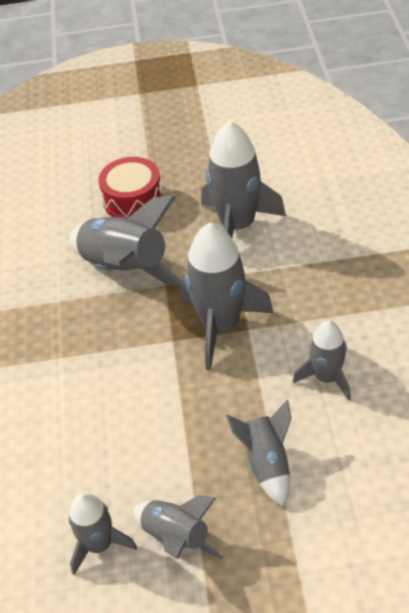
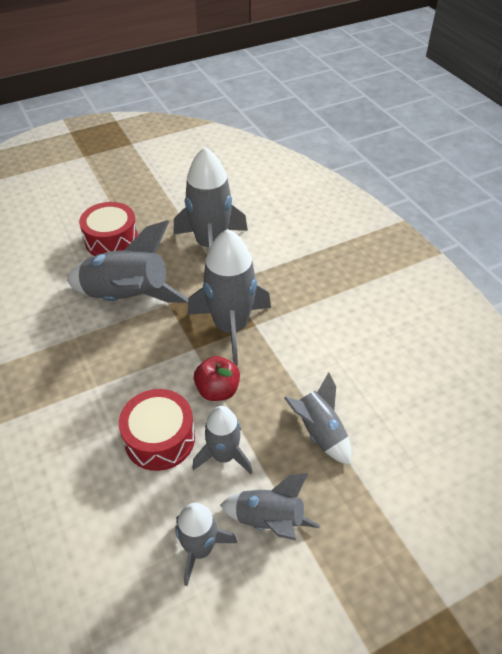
camera: 25 degrees left, 0 degrees up
grey rocket [293,321,351,401] -> grey rocket moved to [192,406,253,474]
none -> red drum [119,389,195,471]
none -> red apple [194,356,240,401]

